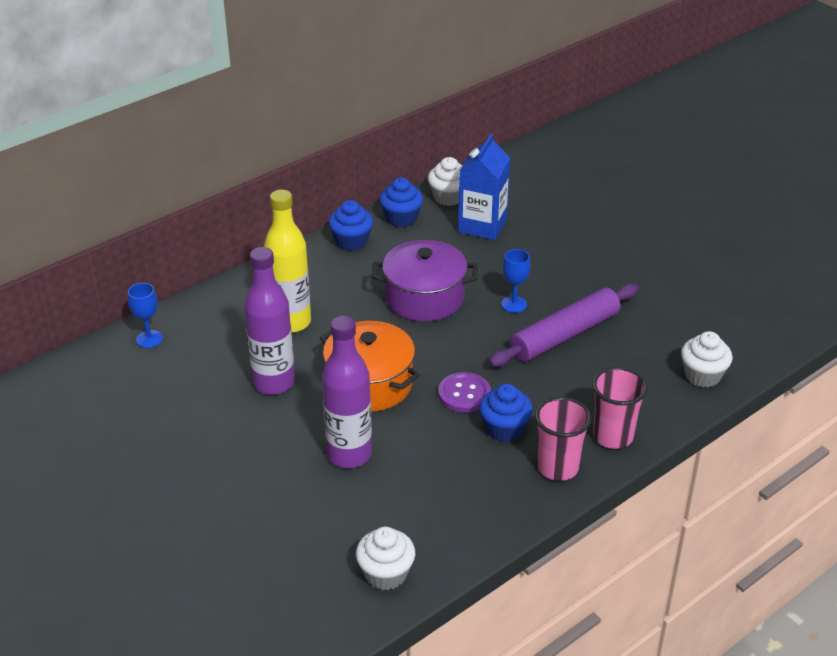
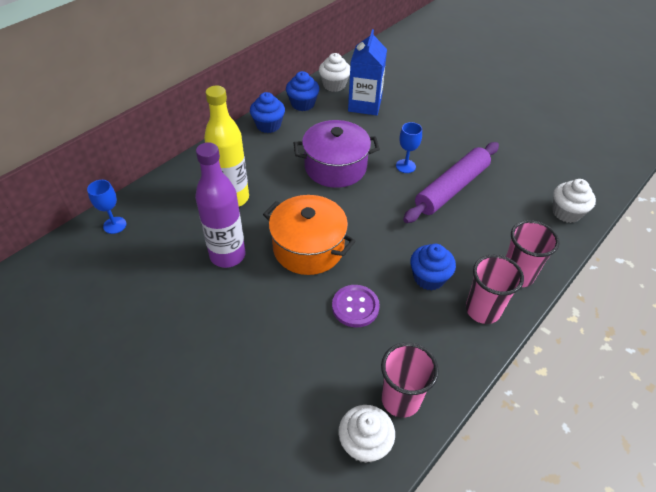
camera: 10 degrees left, 10 degrees up
purple bottle [322,316,372,468] -> none
purple button [438,372,491,413] -> purple button moved to [332,285,380,328]
none -> pink cup [381,342,439,418]

